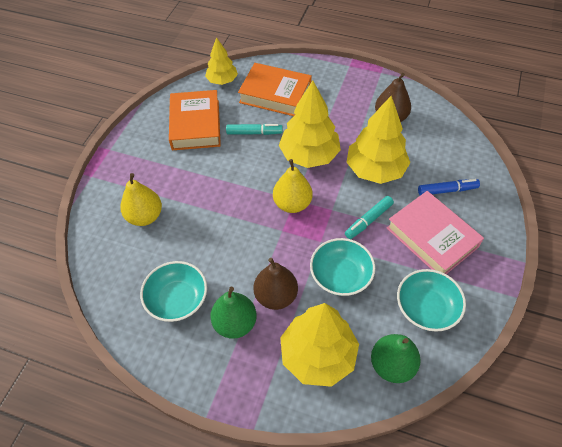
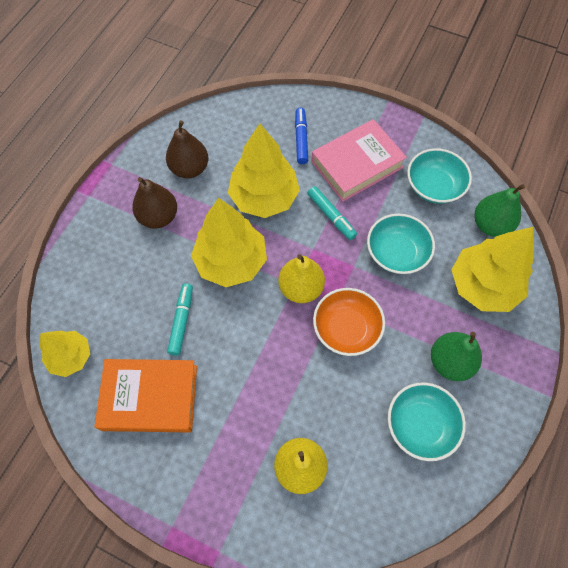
camera: 85 degrees left, 10 degrees up
orange book [238,63,312,116] -> none
brown pear [253,258,298,310] -> brown pear moved to [132,177,177,229]
none -> orange bowl [313,288,385,356]

